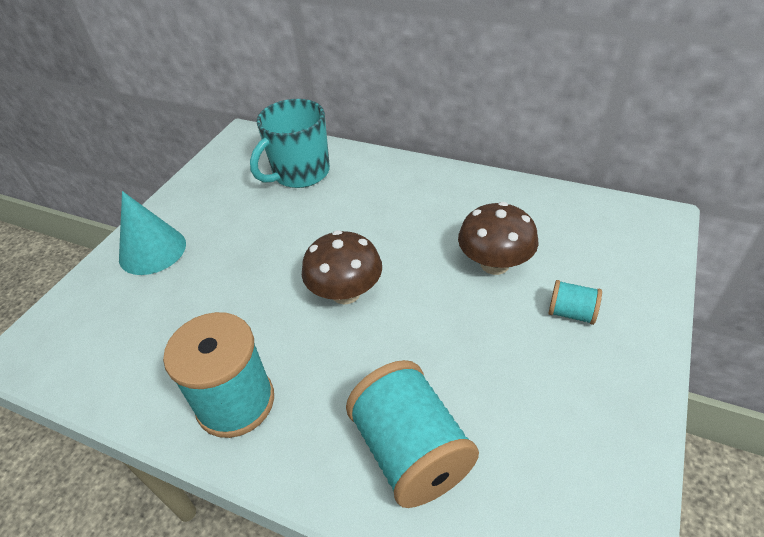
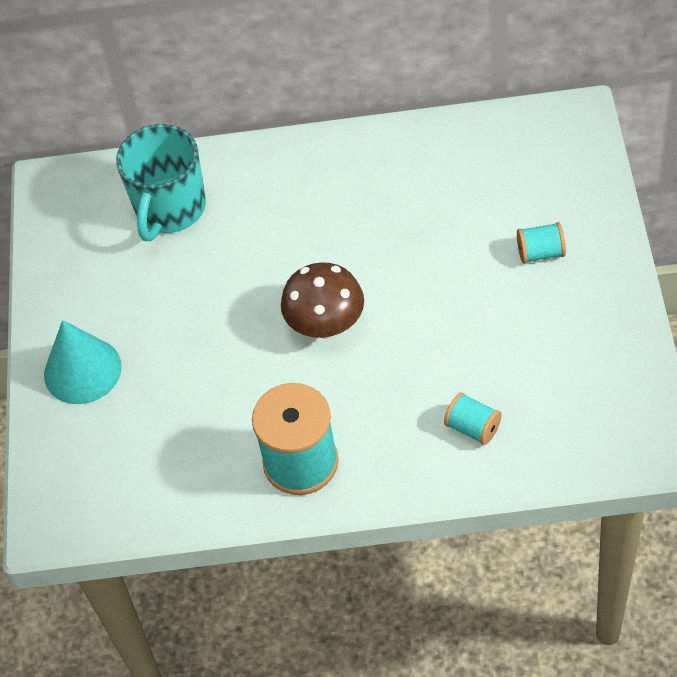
camera: 25 degrees left, 10 degrees up
turquoise spool [346,360,479,508] -> turquoise spool [444,392,502,445], size x0.49
brown mushroom [458,202,539,275] -> none

